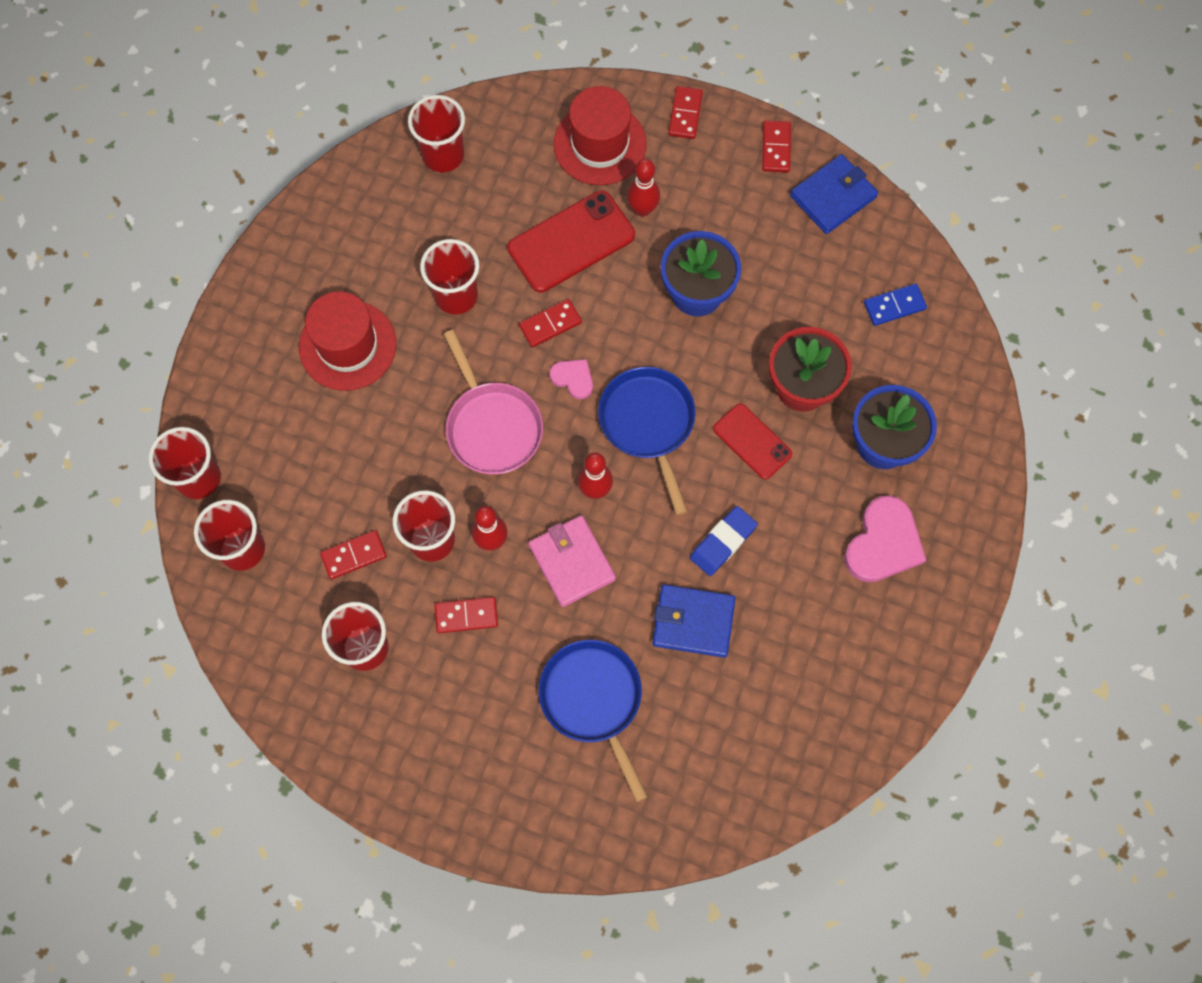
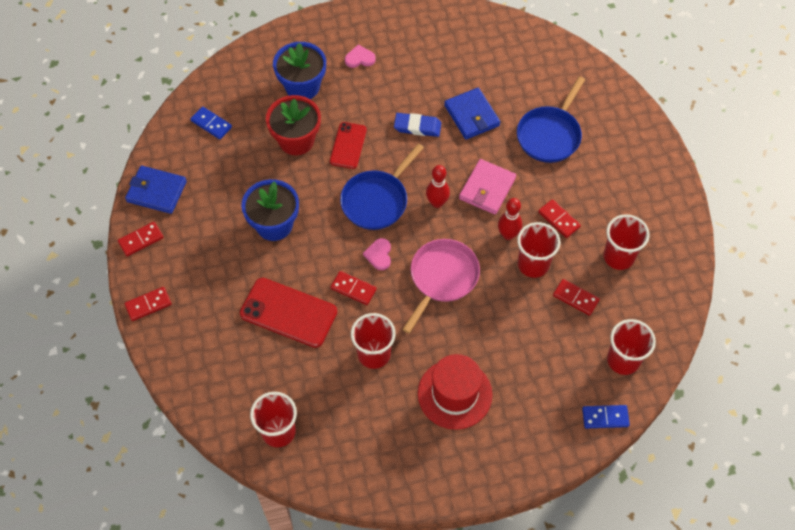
camera: 125 degrees left, 10 degrees down
red cup [149,427,221,499] -> blue domino [582,405,630,428]
red hat [554,86,647,185] -> none
red bowling pin [627,159,660,217] -> none
pink heart [844,496,926,582] -> pink heart [345,45,376,68], size x0.54

